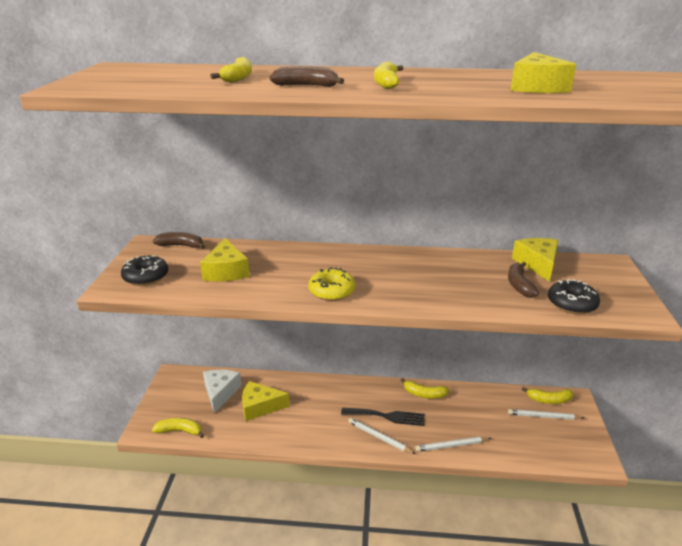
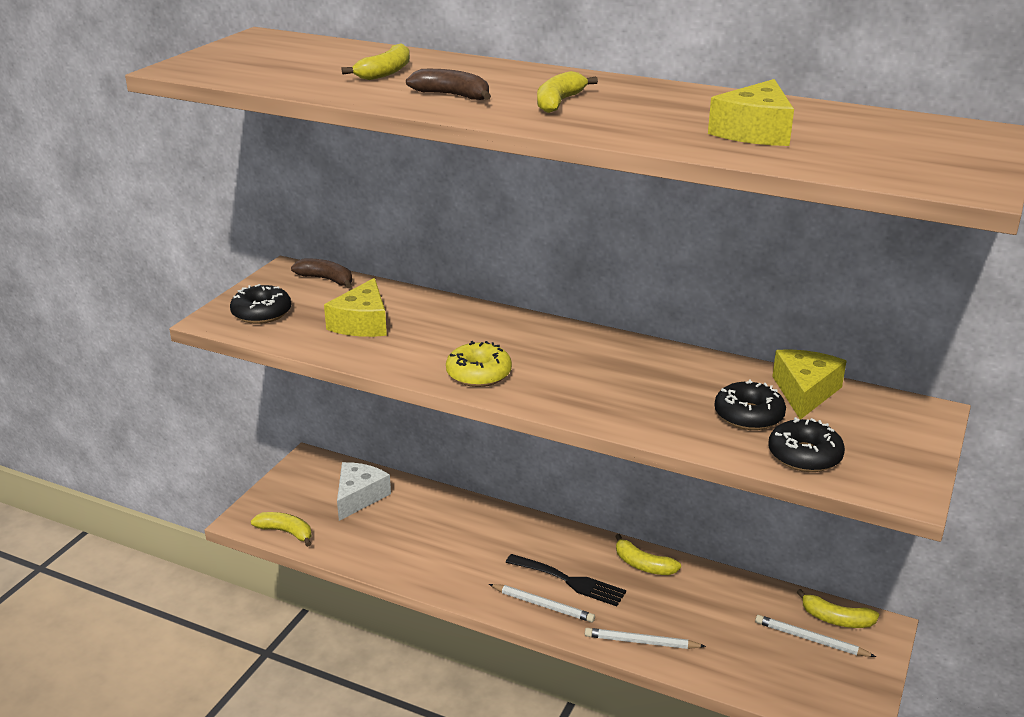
camera: 20 degrees right, 0 degrees up
yellow cheese [242,381,290,421] -> none
white pencil [348,418,415,454] -> white pencil turned 150 degrees clockwise [489,584,595,623]
brown banana [508,262,539,298] -> black donut [715,379,786,430]

